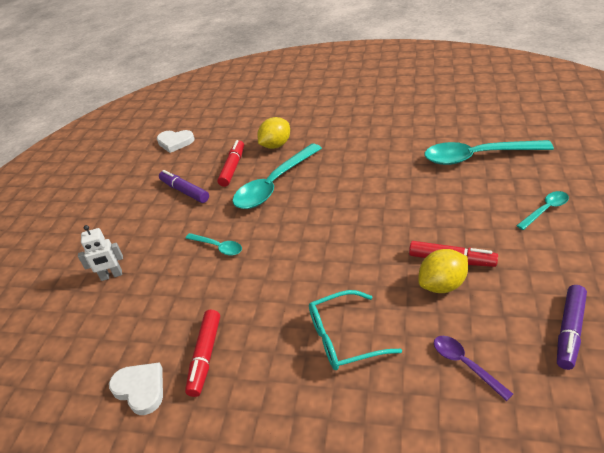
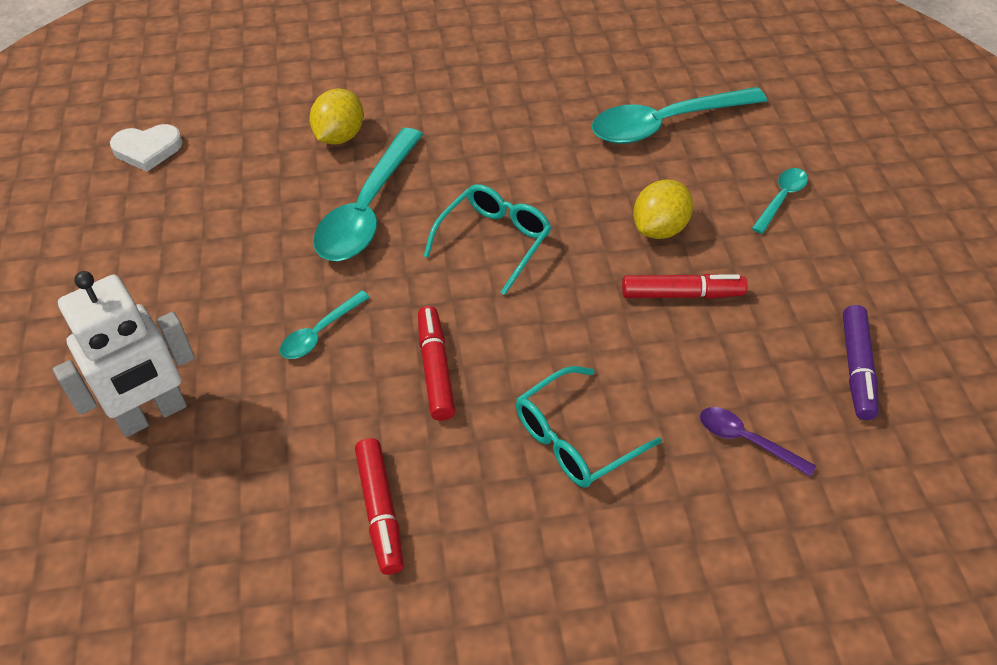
camera: 25 degrees left, 10 degrees up
white robot [78,225,123,281] -> white robot [53,271,195,437], size x1.81
white heart [109,362,163,415] -> none
purple marker [159,170,209,203] -> none
turquoise spoon [185,233,242,256] -> turquoise spoon turned 120 degrees clockwise [280,290,370,359]
red marker [217,140,244,187] -> red marker moved to [418,306,455,421]
yellow lemon [418,249,468,293] -> yellow lemon moved to [633,179,693,239]
none -> turquoise glasses [424,184,552,295]

